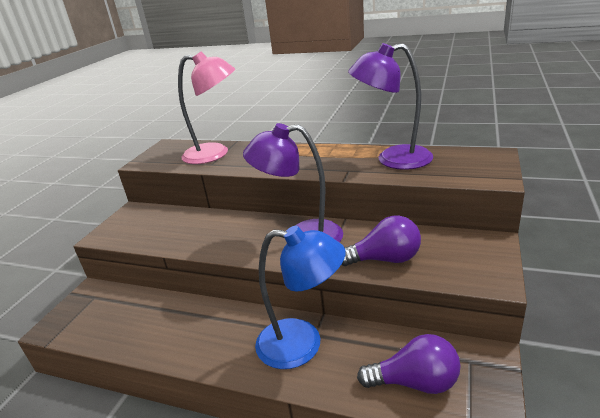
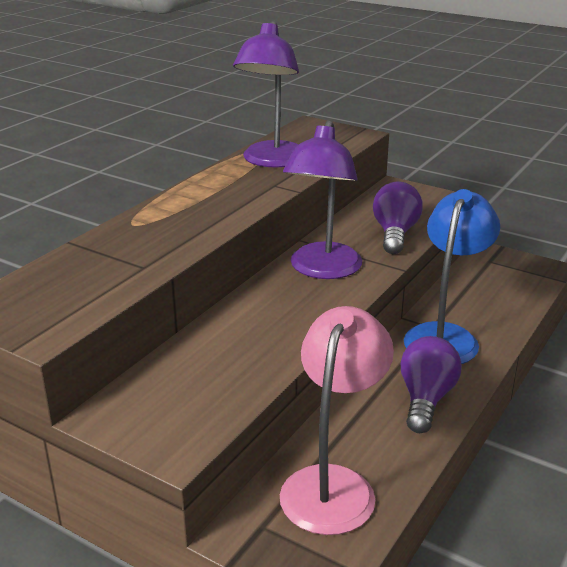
camera: 80 degrees left, 0 degrees up
pink lamp [178,51,235,164] -> pink lamp moved to [280,306,394,535]
purple light bulb [357,334,460,394] -> purple light bulb moved to [400,336,462,433]

